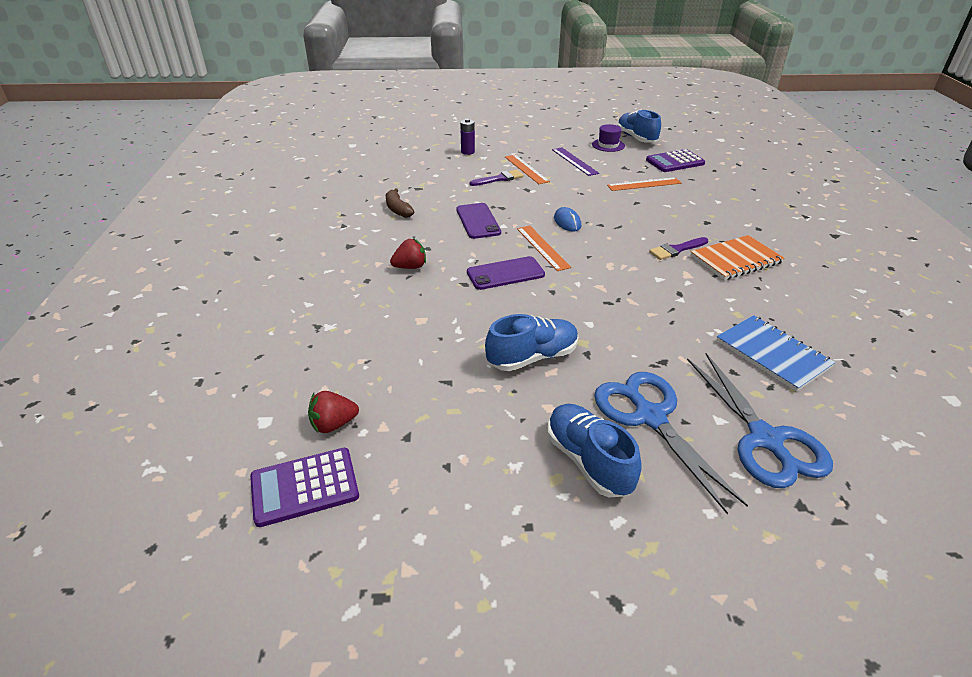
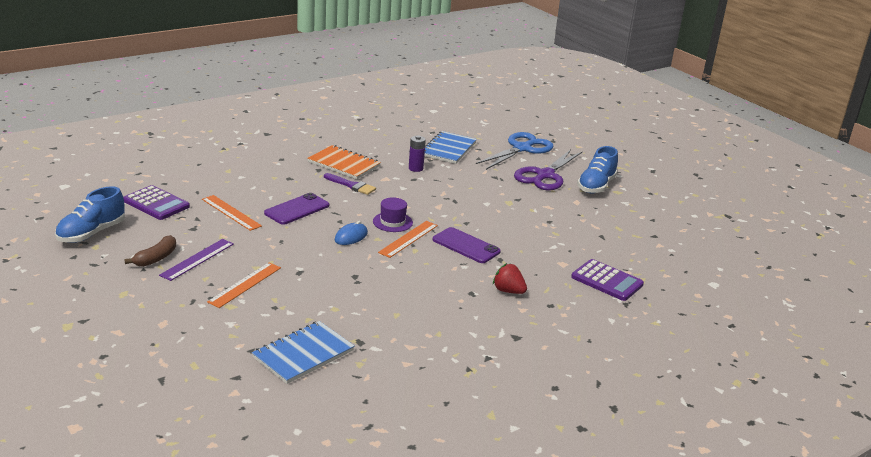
camera: 125 degrees left, 10 degrees down
purple calculator [250,448,359,527] -> purple calculator moved to [571,259,644,301]
red strawberry [308,391,359,433] -> none
brown banana [386,188,414,218] -> brown banana moved to [124,235,176,267]
purple phone [456,203,501,239] -> purple phone moved to [264,193,329,225]
purple battery [460,119,475,155] -> purple battery moved to [409,135,426,172]
purple brush [469,170,524,186] -> none
blue shoe [485,314,578,371] -> none
purple hat [592,124,625,152] -> purple hat moved to [373,197,413,232]
blue scissors [594,372,748,514] -> purple scissors [514,149,583,191]
none -> blue notebook [252,321,355,384]

